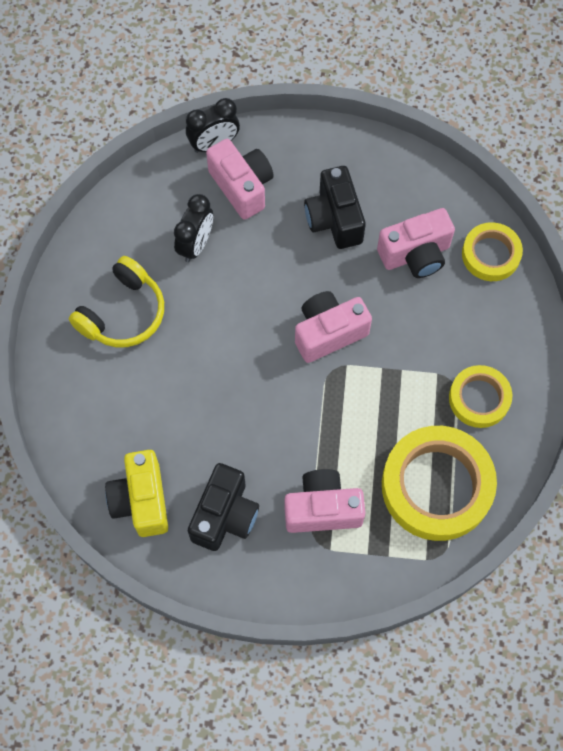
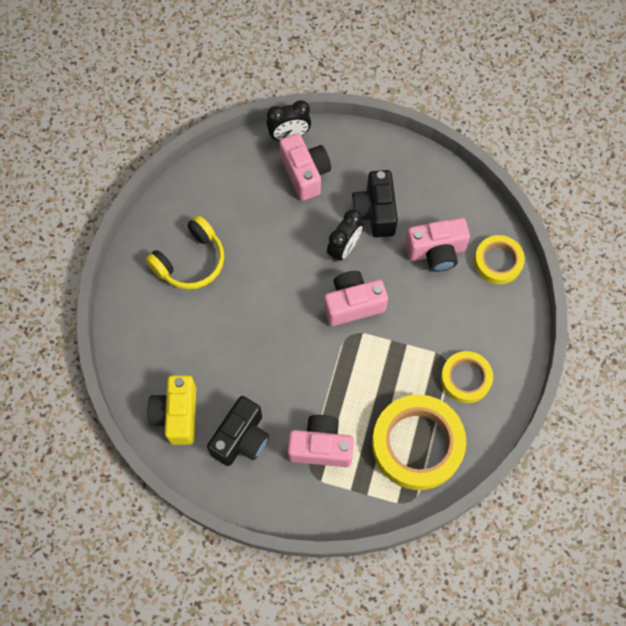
camera: 10 degrees right, 0 degrees up
black clock [174,194,213,262] -> black clock moved to [327,209,363,262]

